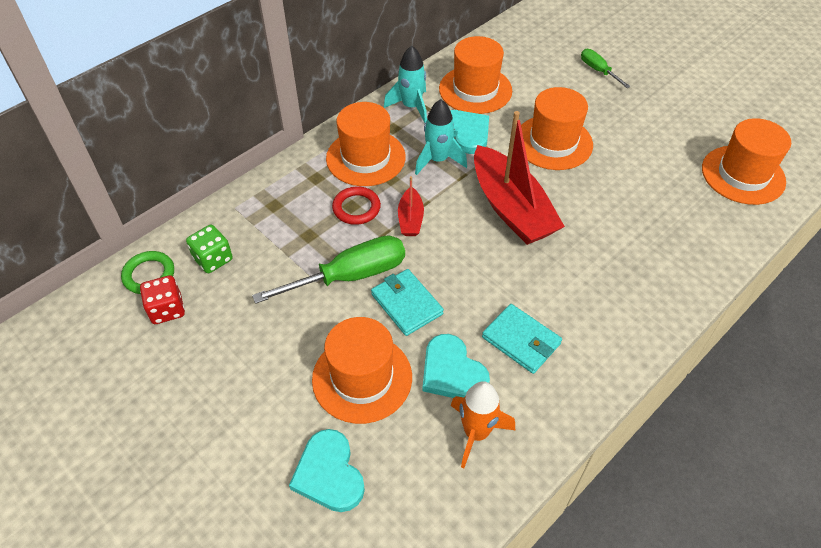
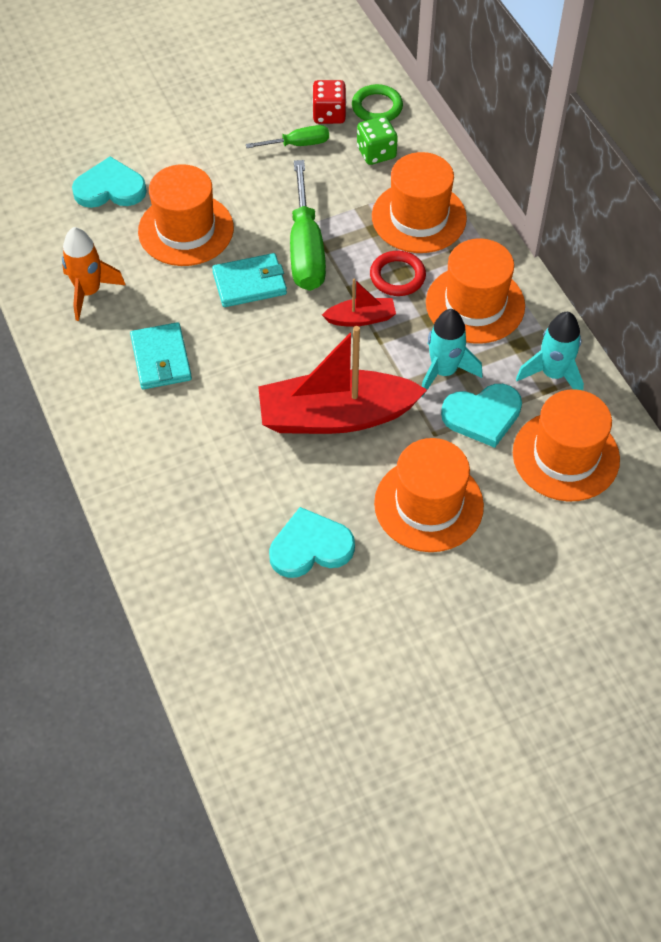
camera: 110 degrees right, 5 degrees up
red boat [398,176,424,236] -> red boat turned 150 degrees clockwise [322,279,396,327]
turquoise heart [423,334,490,398] -> turquoise heart moved to [269,507,355,578]
turquoise wallet [482,304,562,374] -> turquoise wallet turned 75 degrees counterclockwise [130,322,192,389]
green screwdriver [581,49,631,88] -> green screwdriver moved to [246,125,329,148]
orange hat [702,118,791,205] -> orange hat moved to [372,152,467,253]

